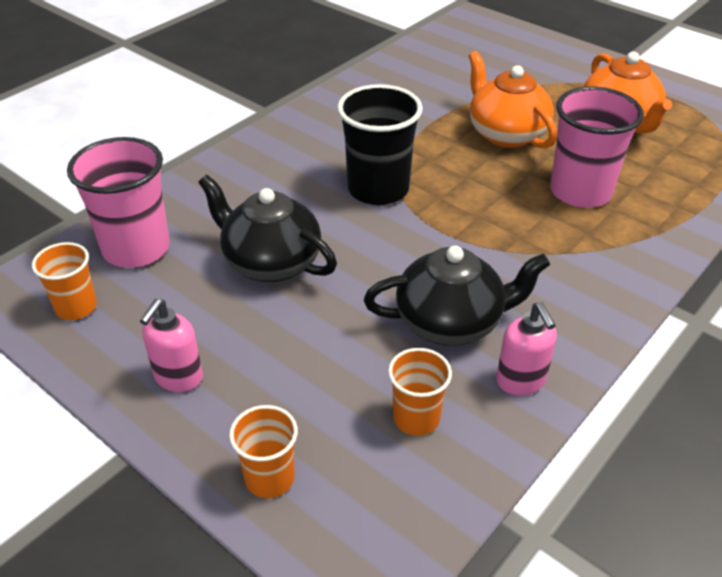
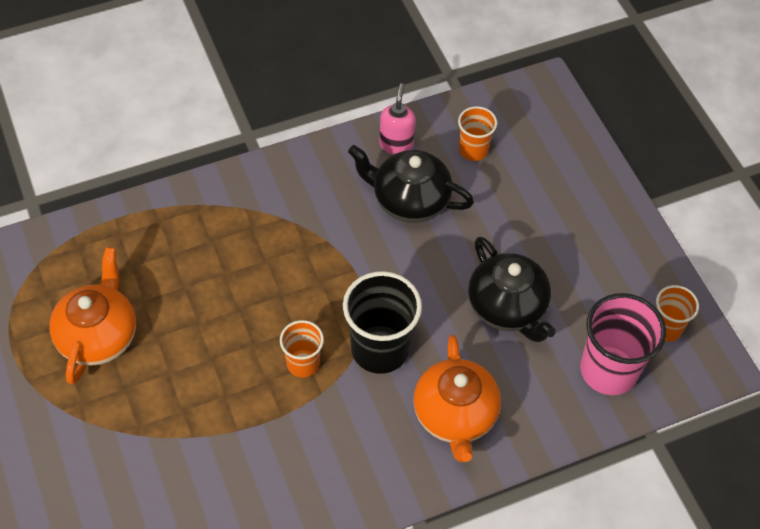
camera: 155 degrees left, 15 degrees up
pink soap dispenser [140,299,203,392] -> none
orange cup [229,405,298,498] -> orange cup moved to [280,320,324,377]
orange teapot [469,51,557,148] -> orange teapot moved to [414,335,501,462]
pink cup [550,87,644,208] -> none

